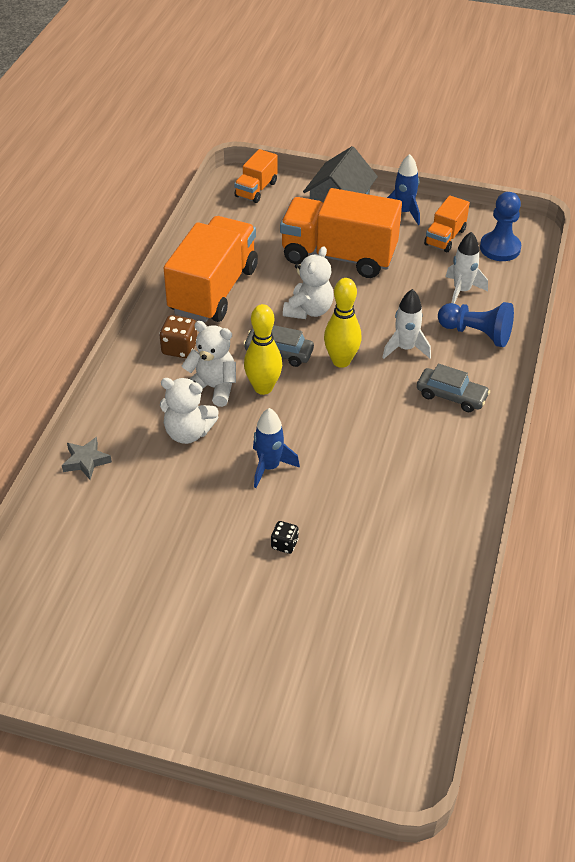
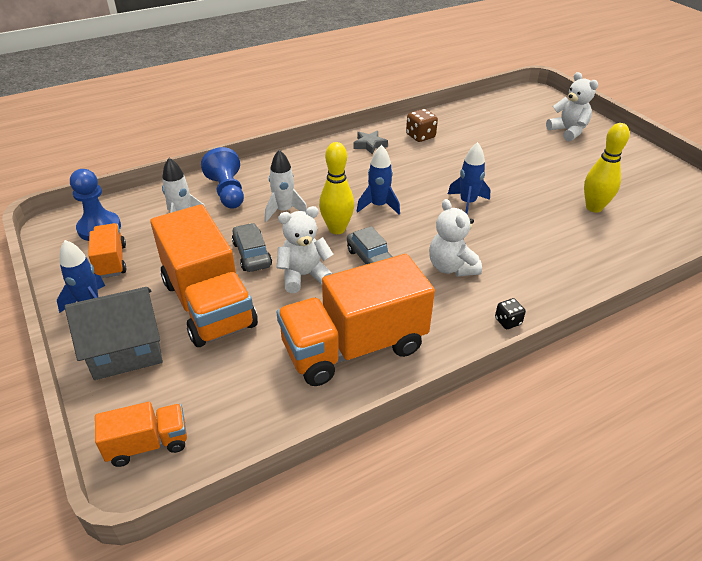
camera: 135 degrees left, 5 degrees down
grey star [62,437,112,480] -> grey star moved to [353,130,388,155]
brown dice [159,315,197,358] -> brown dice moved to [406,109,438,142]
white teddy bear [160,378,219,444] -> white teddy bear moved to [546,72,598,141]
yellow bowling pin [244,304,282,395] -> yellow bowling pin moved to [584,123,630,213]
black dice [271,521,299,554] -> black dice moved to [495,298,526,329]
grey car [417,364,490,412] -> grey car moved to [232,223,272,272]
orange truck [424,195,470,252] -> orange truck turned 90 degrees counterclockwise [88,223,127,278]
none -> blue rocket [357,145,400,215]

